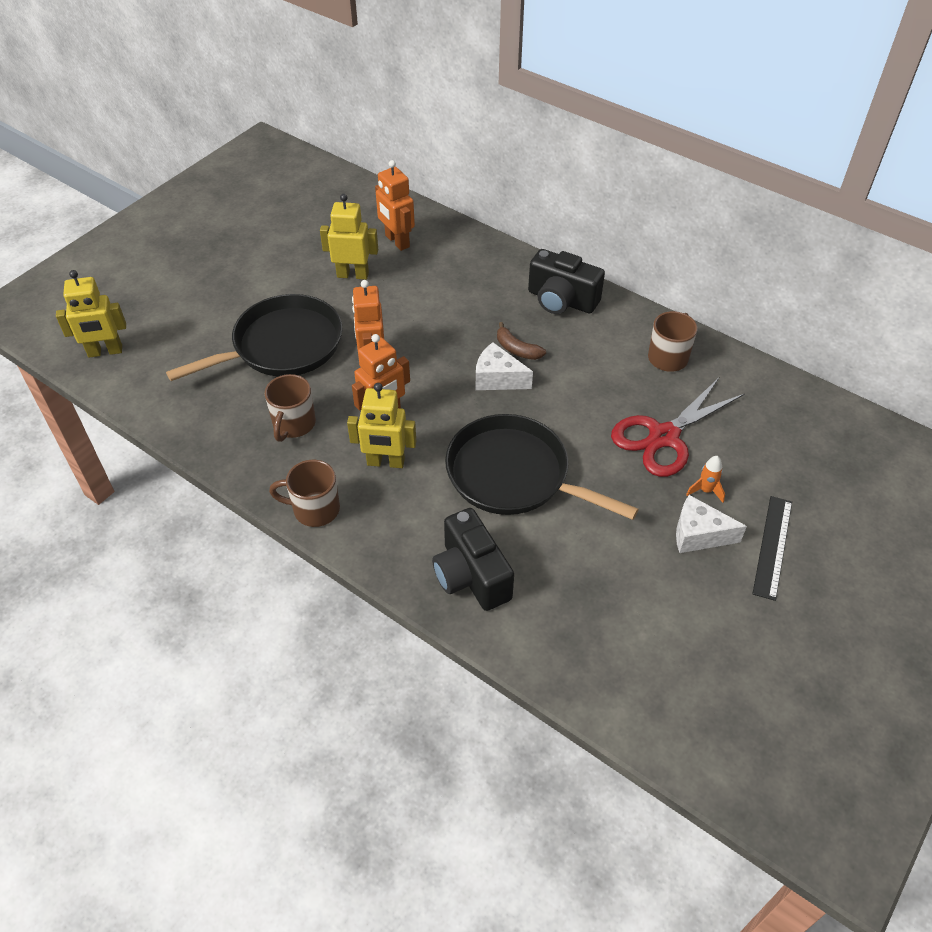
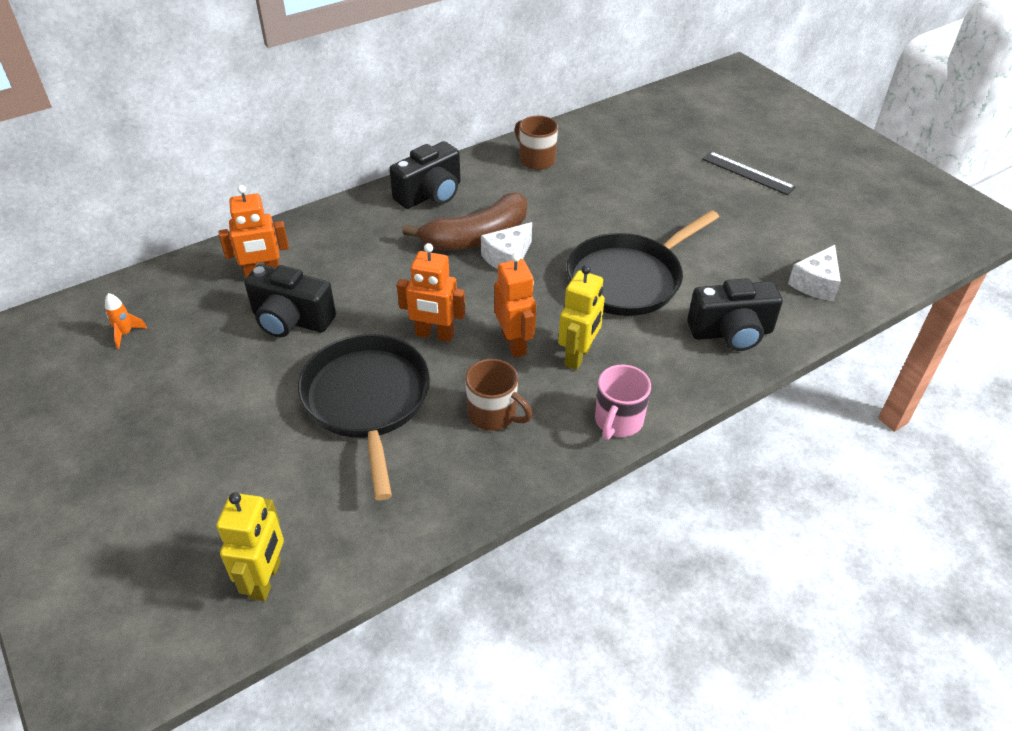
camera: 70 degrees left, 5 degrees down
brown mug [269,460,340,527] -> pink mug [595,364,651,440]
yellow robot [320,194,378,280] -> black camera [244,264,336,337]
brown banana [497,322,546,360] -> brown banana [402,193,527,250], size x2.13
red scissors [611,378,745,477] -> none
white cheese [676,495,747,553] -> white cheese moved to [788,245,841,301]
orange rocket [686,456,725,503] -> orange rocket moved to [105,293,147,349]

